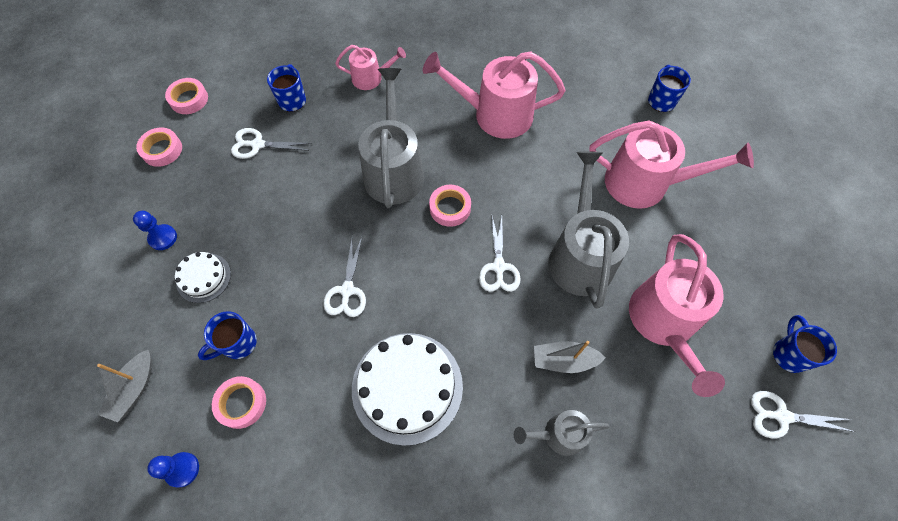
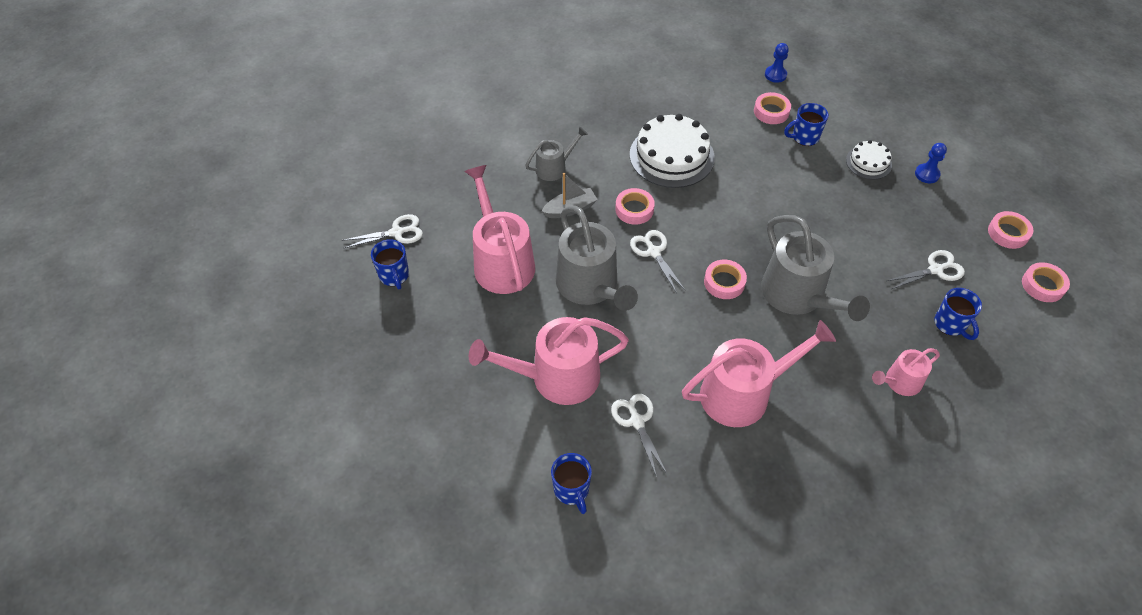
camera: 155 degrees right, 10 degrees down
grey boat [97,350,152,422] -> none
blue mug [198,311,257,360] -> blue mug turned 135 degrees counterclockwise [784,103,829,146]
white scissors [323,237,366,317] -> white scissors moved to [611,394,667,477]
none -> pink tape [615,188,655,225]

